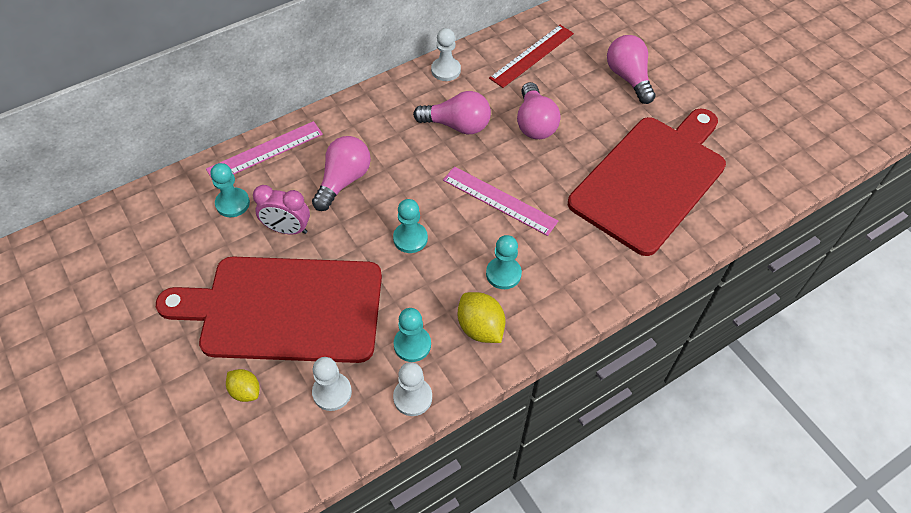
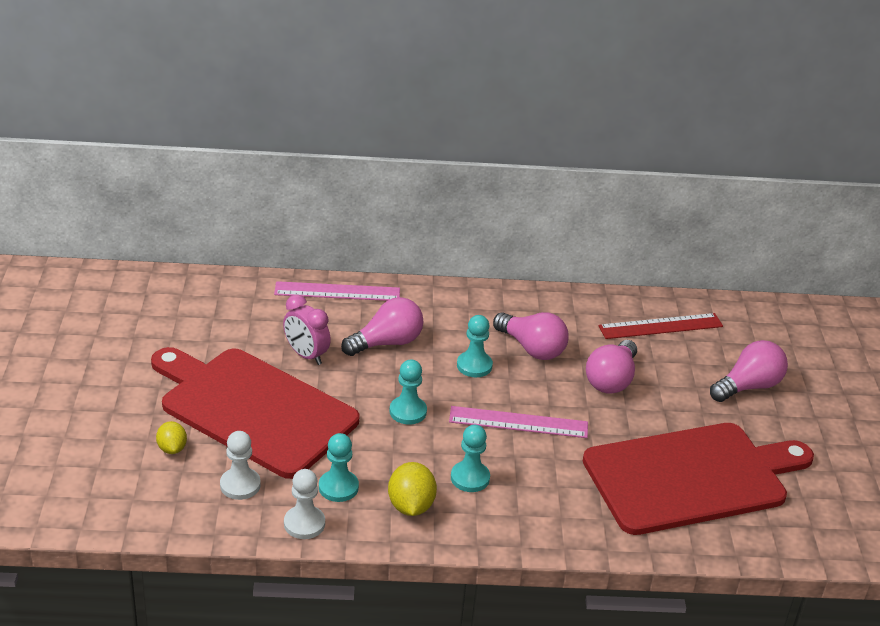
camera: 30 degrees right, 20 degrees down
turquoise pawn [210,163,250,217] -> turquoise pawn moved to [457,315,493,377]
white pawn [431,28,461,81] -> none
pink ruler [443,166,558,236] -> pink ruler turned 60 degrees counterclockwise [449,406,588,438]
pink light bulb [607,35,656,104] -> pink light bulb turned 45 degrees clockwise [710,340,788,402]

